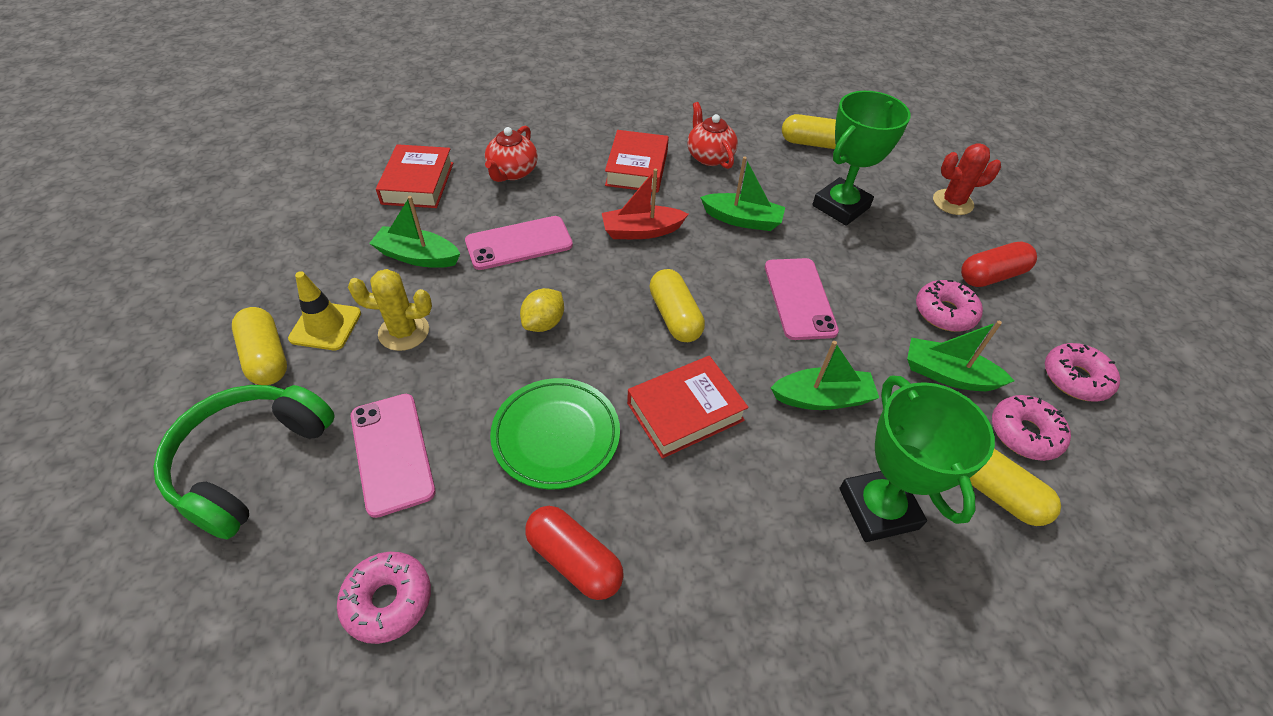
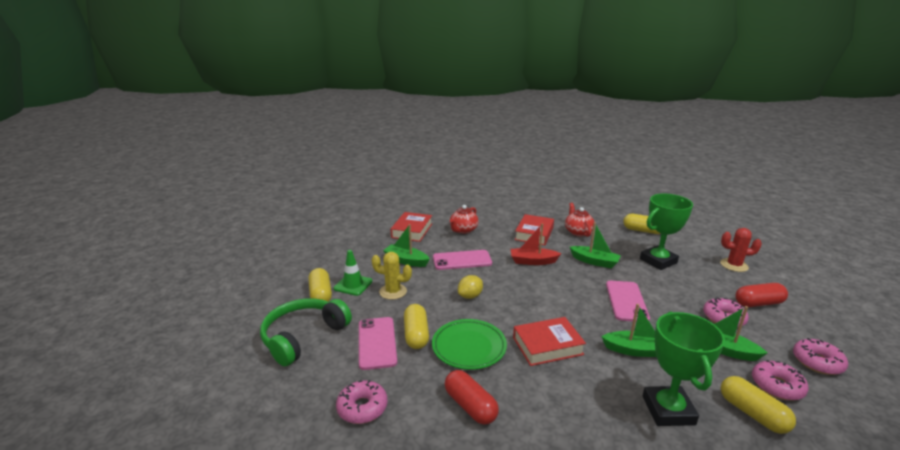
camera: 15 degrees right, 25 degrees down
yellow traffic cone [288,271,361,350] -> green traffic cone [333,250,372,296]
yellow capsule [649,269,705,342] -> yellow capsule moved to [404,304,429,349]

